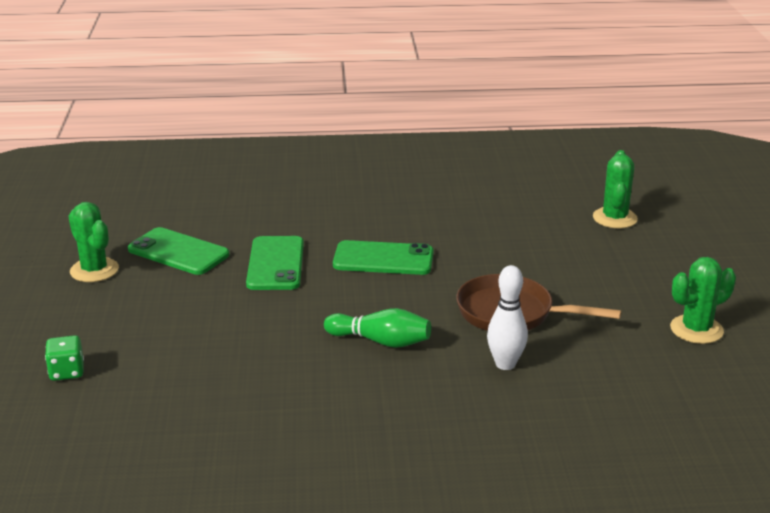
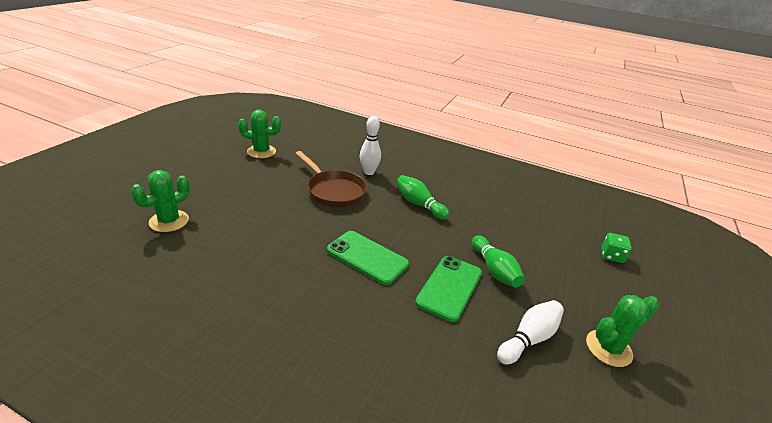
camera: 155 degrees left, 5 degrees up
green cactus [69,202,119,282] -> green cactus turned 75 degrees clockwise [586,295,659,367]
green phone [128,227,229,275] -> white bowling pin [497,300,564,365]
none -> green bowling pin [472,235,525,288]

